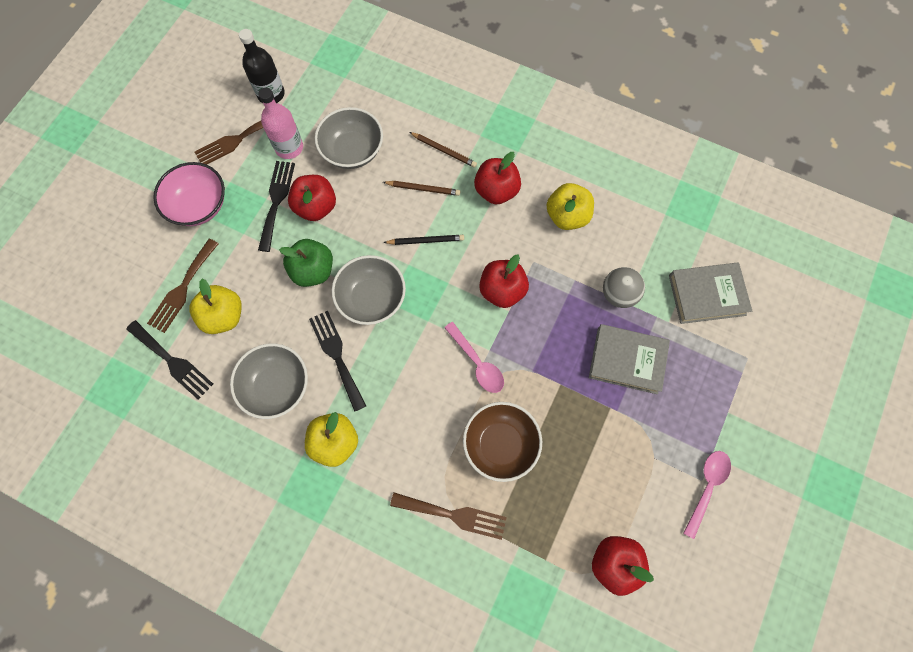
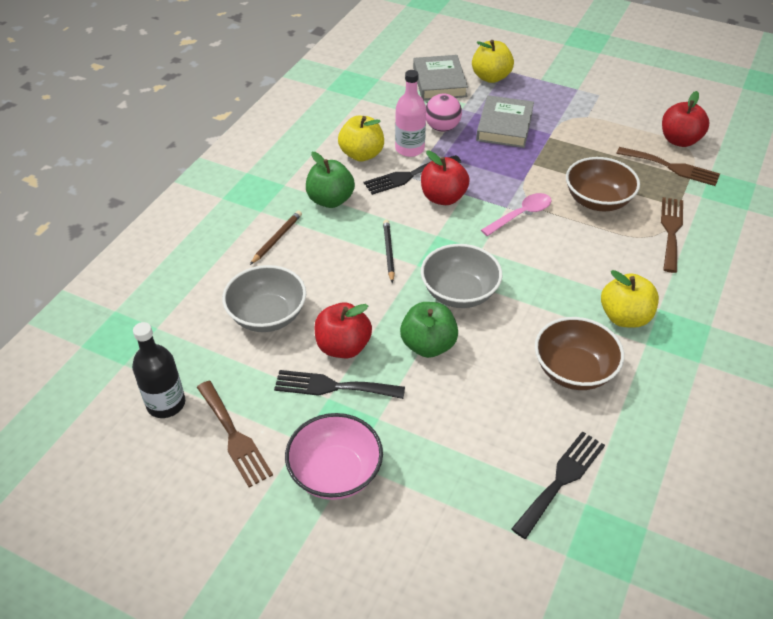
camera: 90 degrees left, 25 degrees down
brown fork [147,239,219,333] -> brown fork moved to [616,147,720,186]
yellow apple [190,279,242,334] -> yellow apple moved to [472,40,514,83]
grey bowl [230,343,308,419] -> brown bowl [535,317,624,390]
pink bottle [259,88,303,159] -> pink bottle moved to [395,70,426,157]
black fork [309,311,366,412] -> black fork moved to [364,155,461,195]
brown pencil [383,181,460,196] -> none
red apple [474,152,521,204] -> green apple [306,152,355,208]
grey ball [603,267,645,308] -> pink ball [426,94,462,132]
pink spoon [683,451,731,539] -> none

